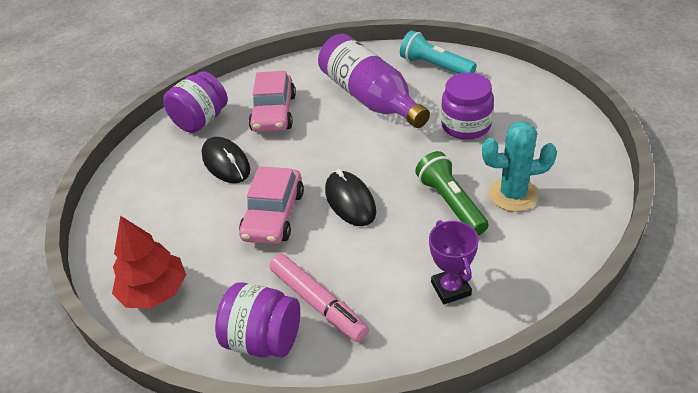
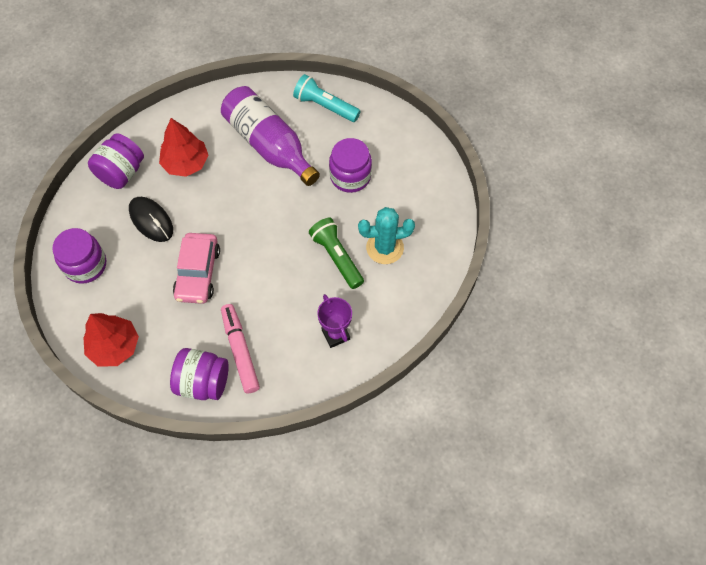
camera: 10 degrees left, 20 degrees up
pink car [249,71,296,132] -> red tree [159,118,209,177]
pink marker [270,254,369,342] -> pink marker turned 150 degrees counterclockwise [221,304,260,394]
black mouse [325,169,376,226] -> none
none -> purple jar [52,228,106,284]

